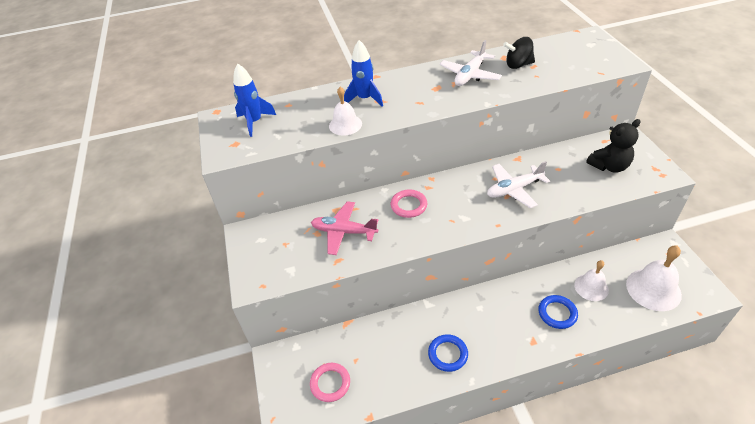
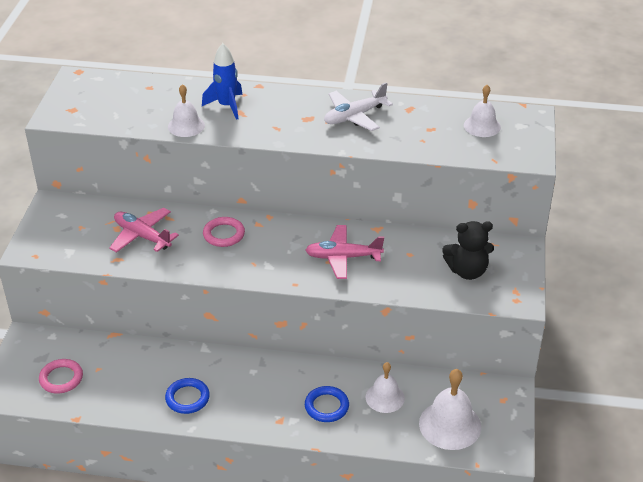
camera: 20 degrees right, 5 degrees down
blue rocket [233,64,276,137] -> none
white plane [487,161,550,208] -> pink plane [305,225,384,279]
black spinning top [503,37,535,69] -> none
none -> white bell [464,85,501,137]

